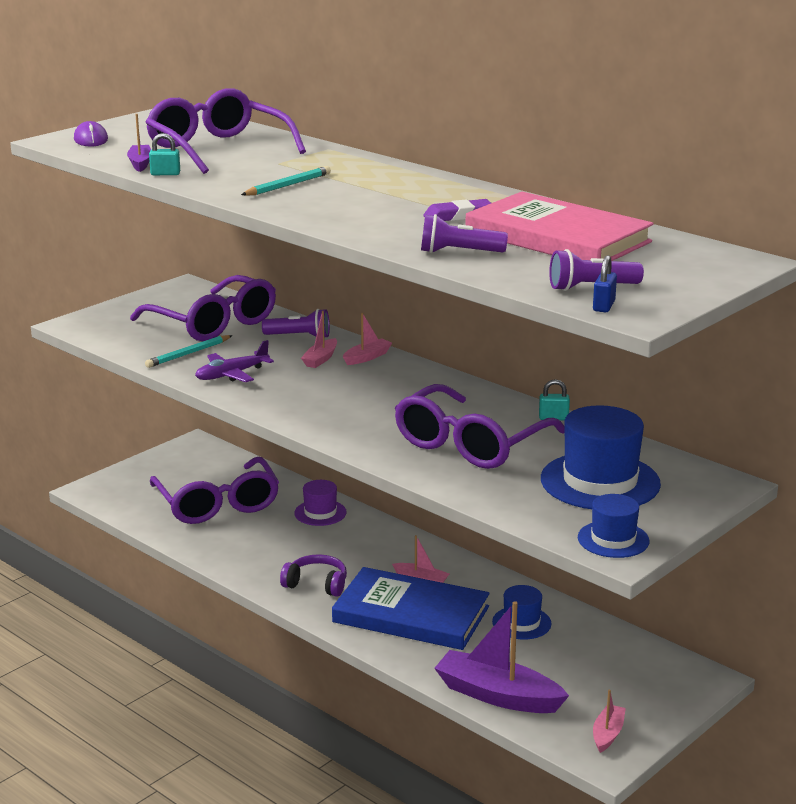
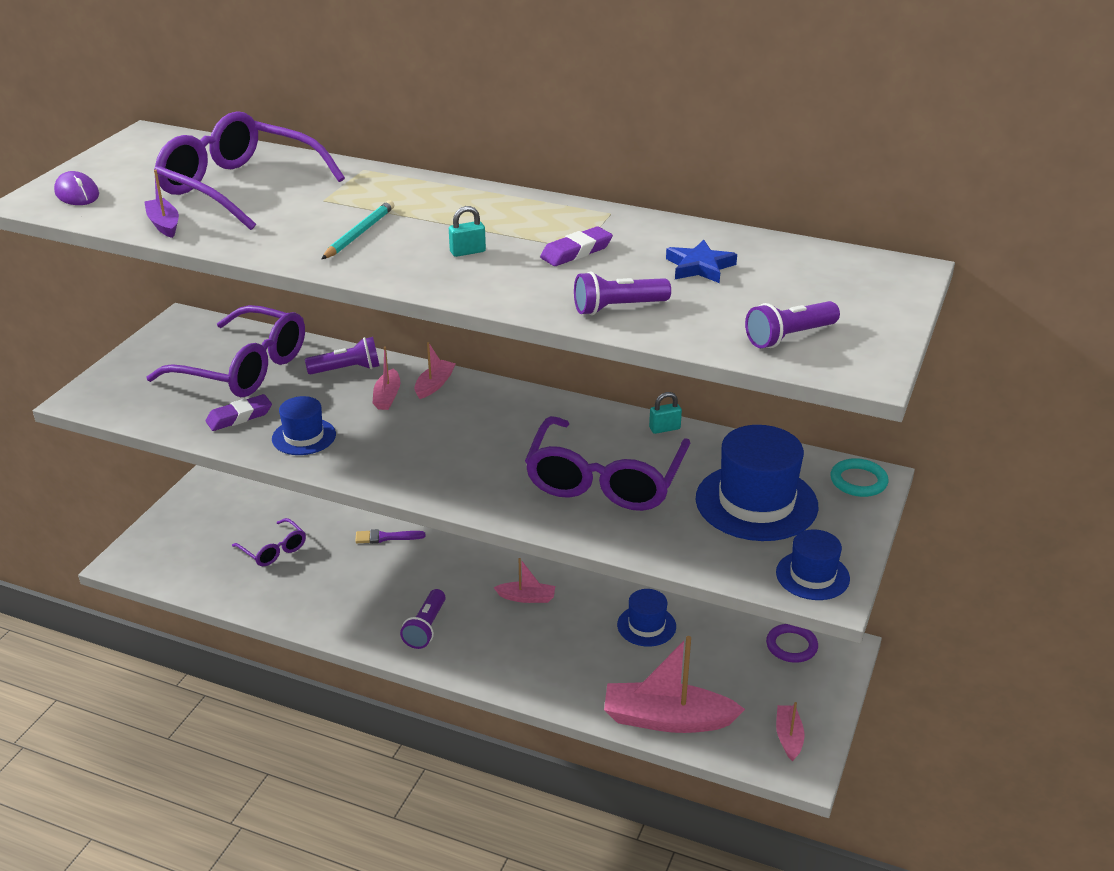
camera: 20 degrees left, 10 degrees up
turquoise pencil [145,335,232,368] -> purple eraser [205,394,272,431]
turquoise padlock [149,133,180,175] -> turquoise padlock moved to [449,206,486,257]
purple glasses [150,457,279,524] -> purple glasses [232,518,306,566], size x0.50
purple plane [195,340,274,382] -> blue hat [272,396,336,455]
purple headphones [280,554,347,597] -> purple flashlight [400,589,446,649]
purple hat [294,480,347,526] -> purple brush [355,529,425,543]
blue book [332,567,490,650] -> none
purple boat [434,601,569,713] -> pink boat [604,636,745,733]
pink book [465,192,654,261] -> blue star [666,240,737,283]
blue padlock [593,255,617,312] -> none
none -> purple ring [766,624,818,663]
none -> turquoise ring [830,458,888,497]

